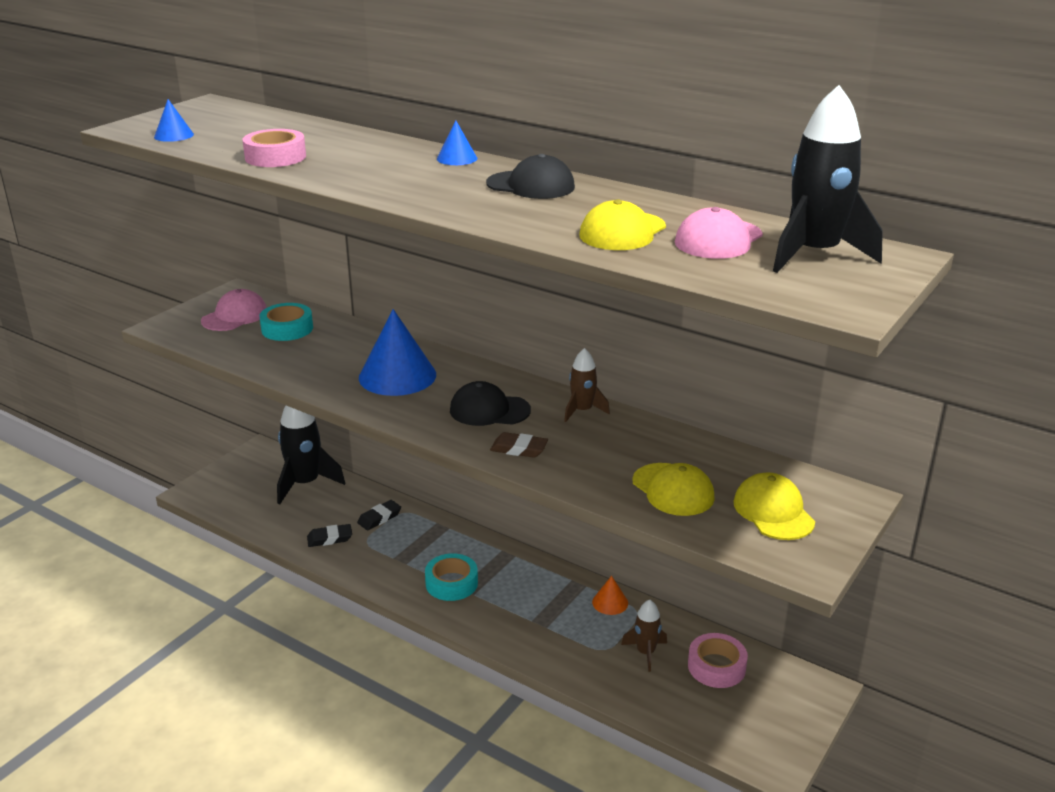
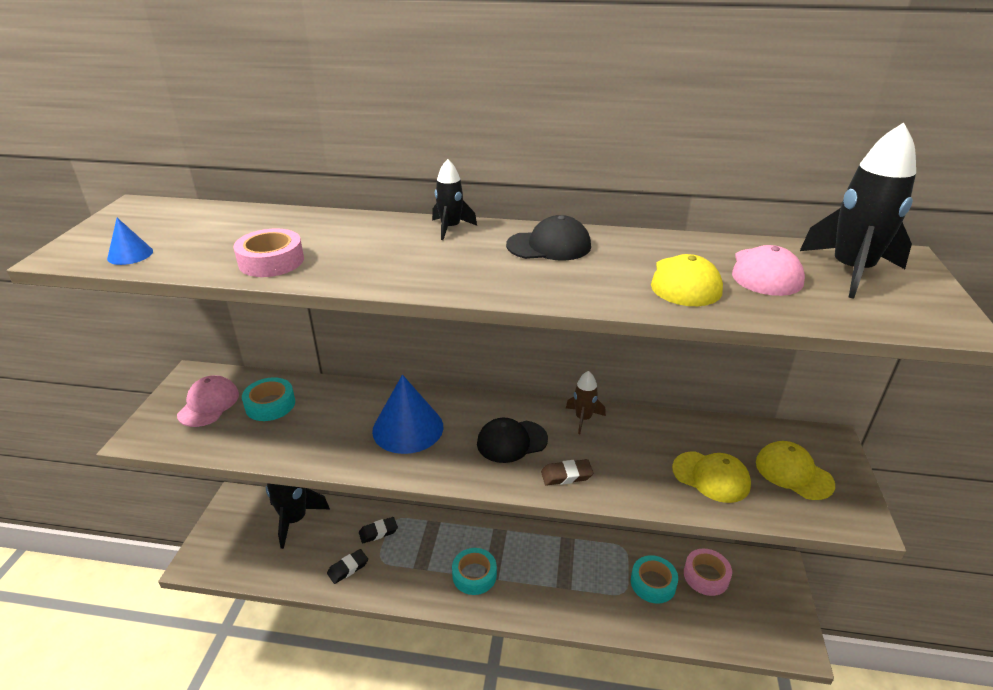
camera: 25 degrees left, 5 degrees up
black eraser [357,500,401,530] -> black eraser turned 45 degrees clockwise [359,517,398,544]
blue cone [437,120,477,165] -> black rocket [432,159,477,240]
orange cone [592,576,628,615] -> none
brown rocket [621,599,667,672] -> turquoise tape [631,555,678,603]

